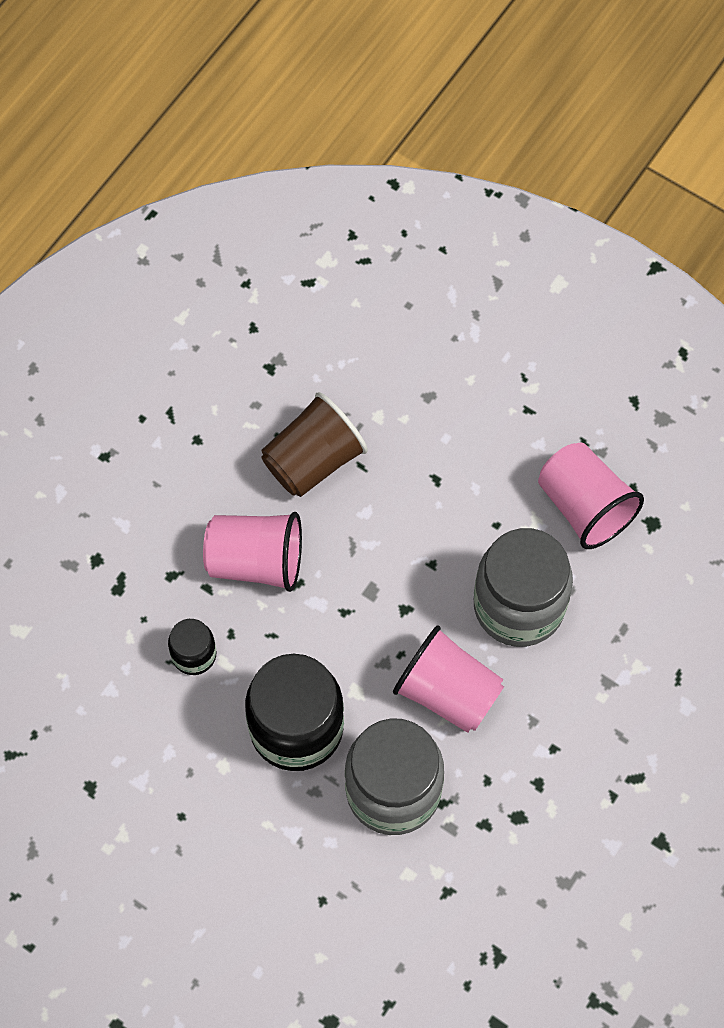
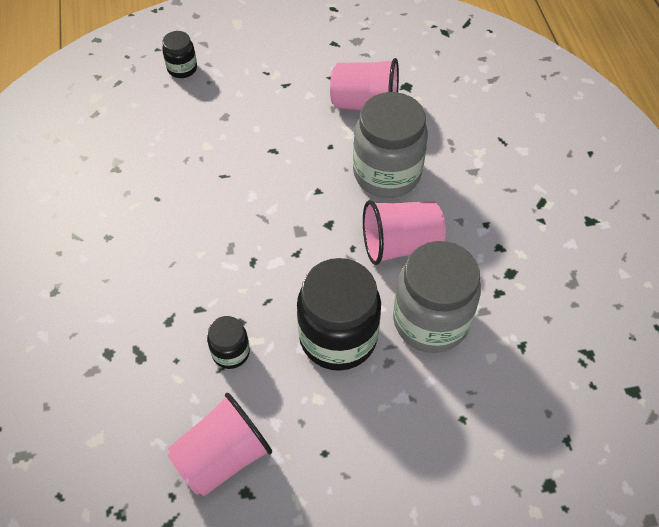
camera: 45 degrees left, 10 degrees down
pink cup [203,512,302,592] -> pink cup moved to [168,393,272,496]
brown cup [261,392,368,497] -> none
none -> black jar [162,31,197,78]

